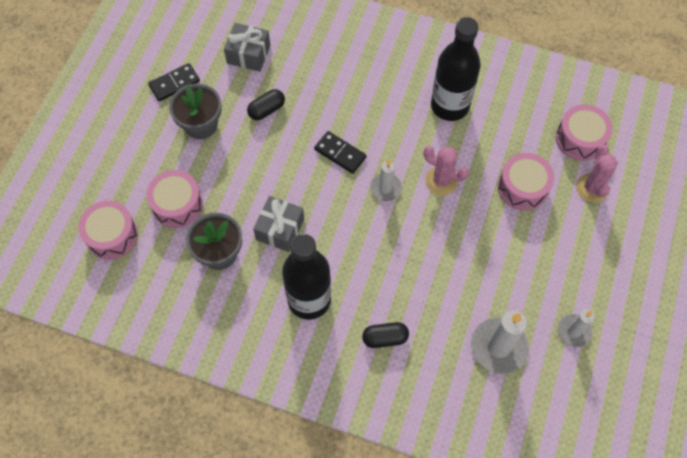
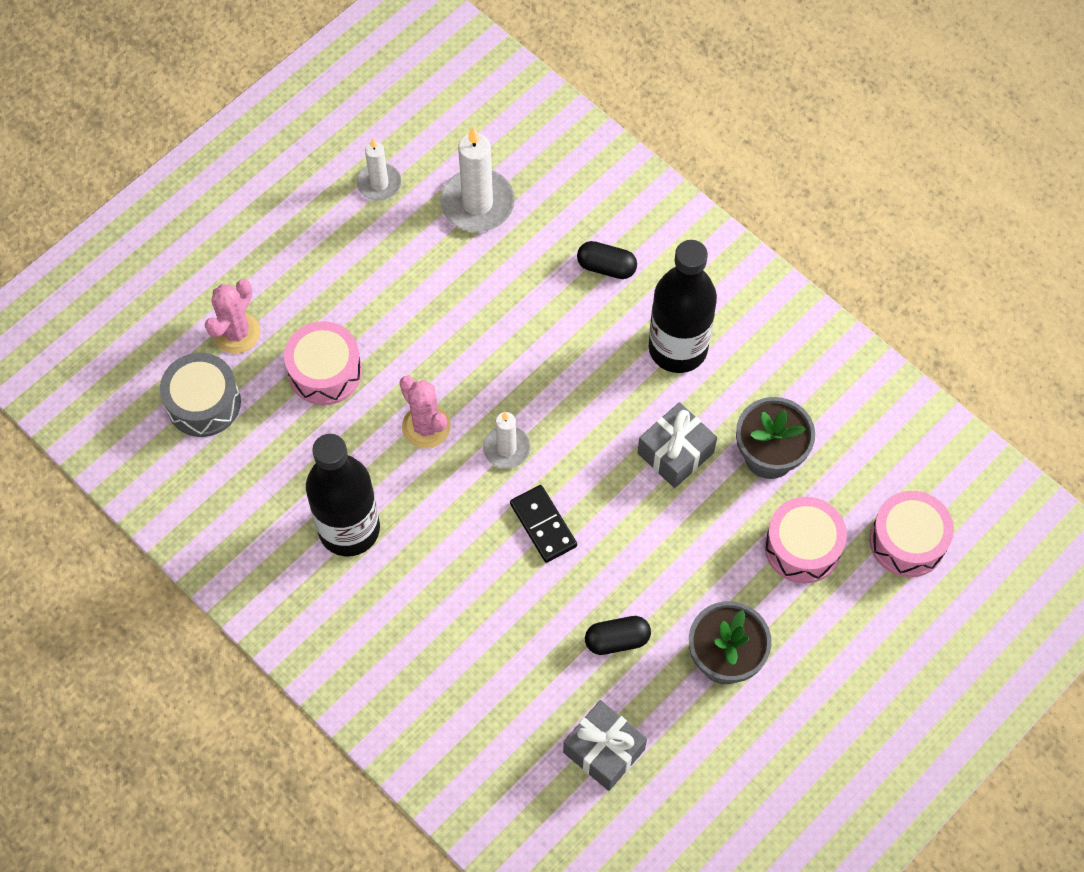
camera: 155 degrees left, 0 degrees up
black domino [148,63,200,101] -> none
pink drum [556,104,613,161] -> grey drum [160,353,241,437]

